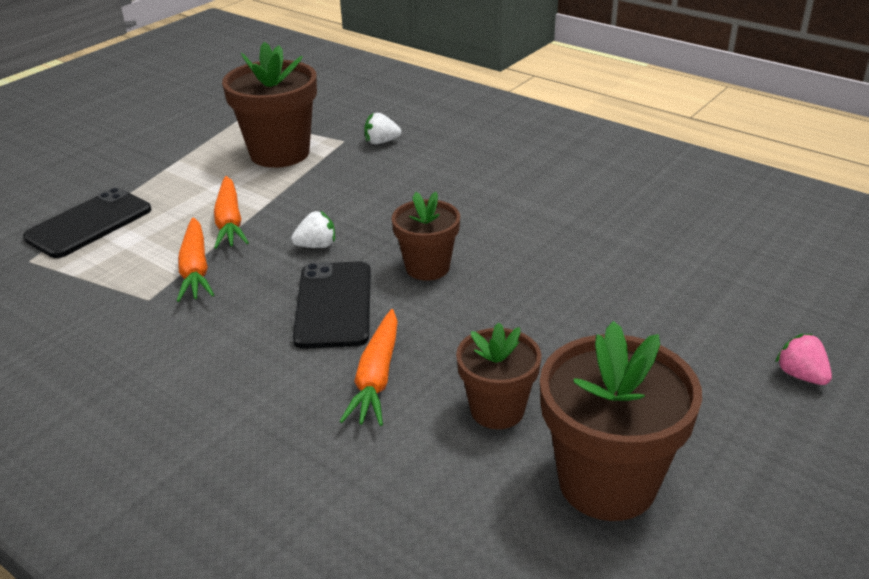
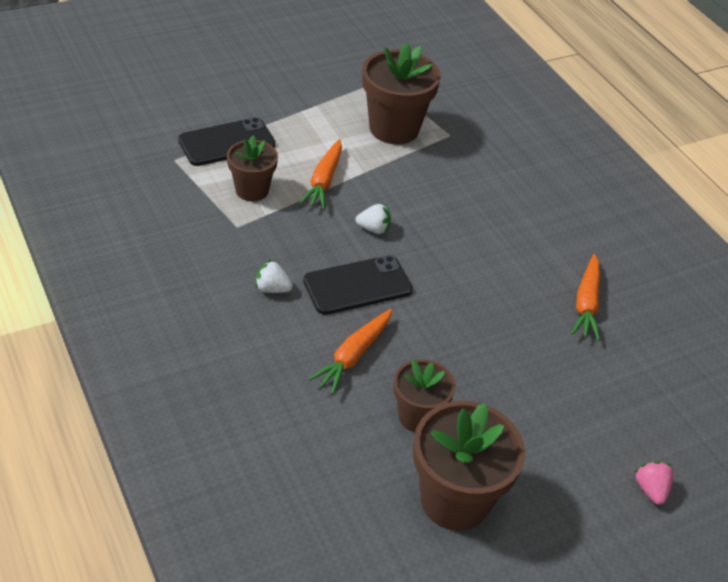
camera: 20 degrees right, 10 degrees up
orange carrot [177,217,214,302] -> orange carrot moved to [571,254,600,341]
black phone [293,261,371,349] -> black phone turned 45 degrees clockwise [303,255,413,315]
white strawberry [364,113,401,144] -> white strawberry moved to [255,260,293,293]
brown flower pot [392,192,460,281] -> brown flower pot moved to [227,135,278,202]

